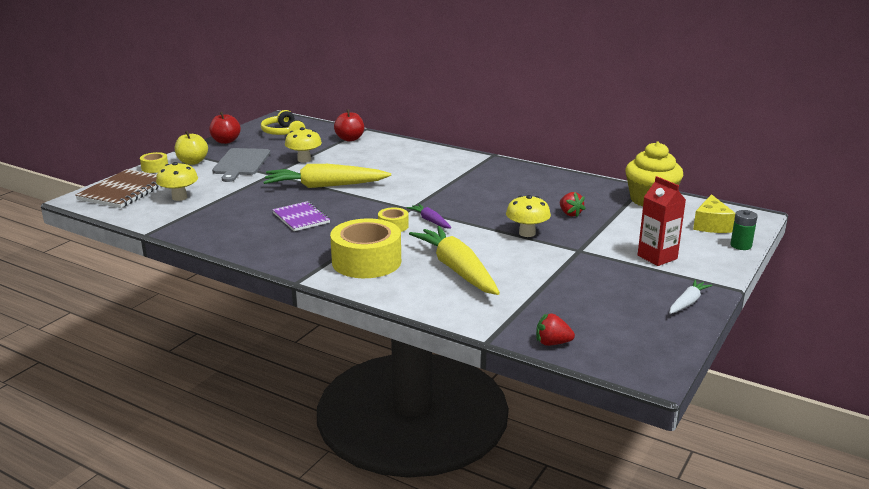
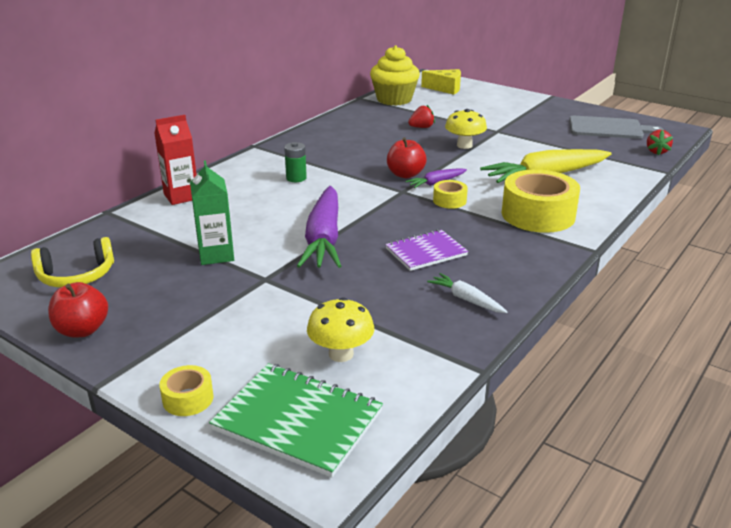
camera: 85 degrees left, 5 degrees up
brown notebook [75,169,162,208] -> green notebook [209,363,383,478]
yellow apple [175,131,208,165] -> none
grey cutting board [212,148,270,182] -> grey cutting board moved to [569,116,663,139]
yellow carrot [263,164,391,188] -> purple carrot [297,186,341,268]
yellow mushroom [285,127,322,163] -> green carton [190,160,234,265]
red apple [334,109,364,141] -> red apple moved to [387,137,427,178]
red carton [638,176,686,266] -> red carton moved to [154,115,197,205]
white carrot [669,280,712,314] -> white carrot moved to [427,273,507,313]
green battery [730,210,758,250] -> green battery moved to [284,142,307,182]

